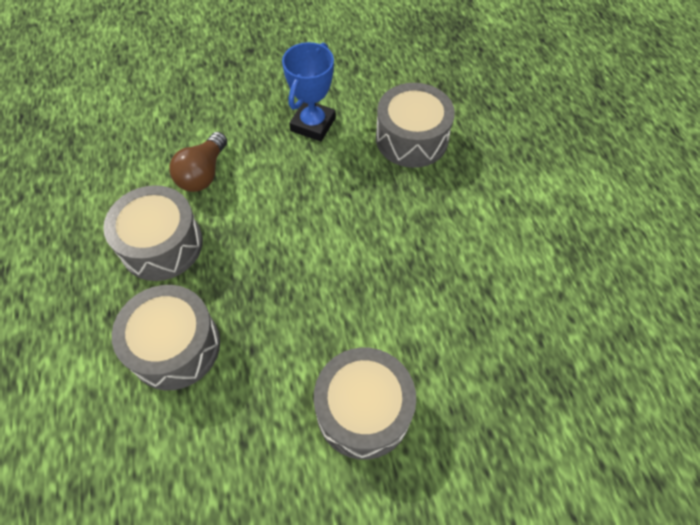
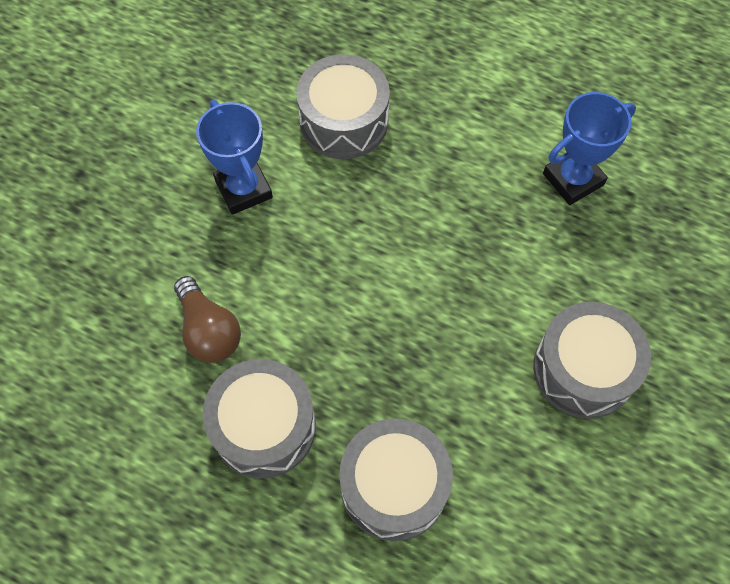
camera: 50 degrees left, 5 degrees up
none -> blue trophy [543,92,636,205]

